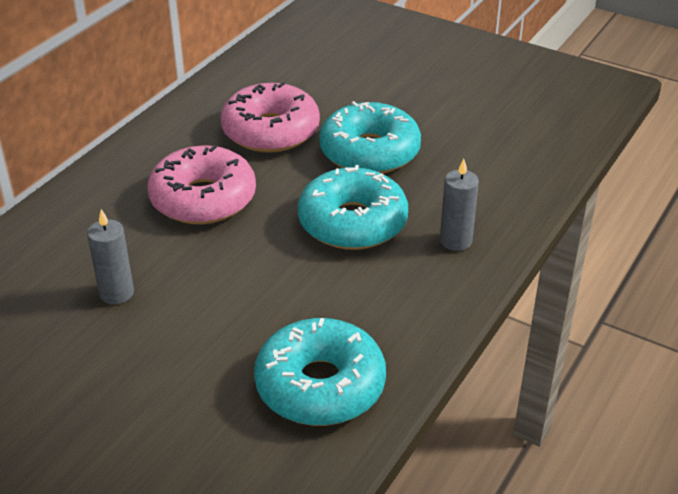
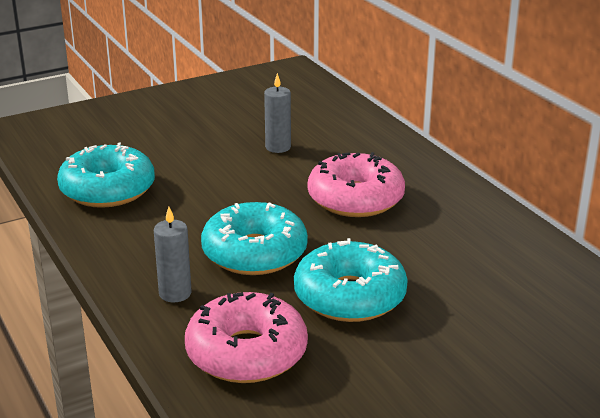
camera: 120 degrees right, 10 degrees down
pink donut [221,82,320,153] -> pink donut moved to [185,292,308,383]

